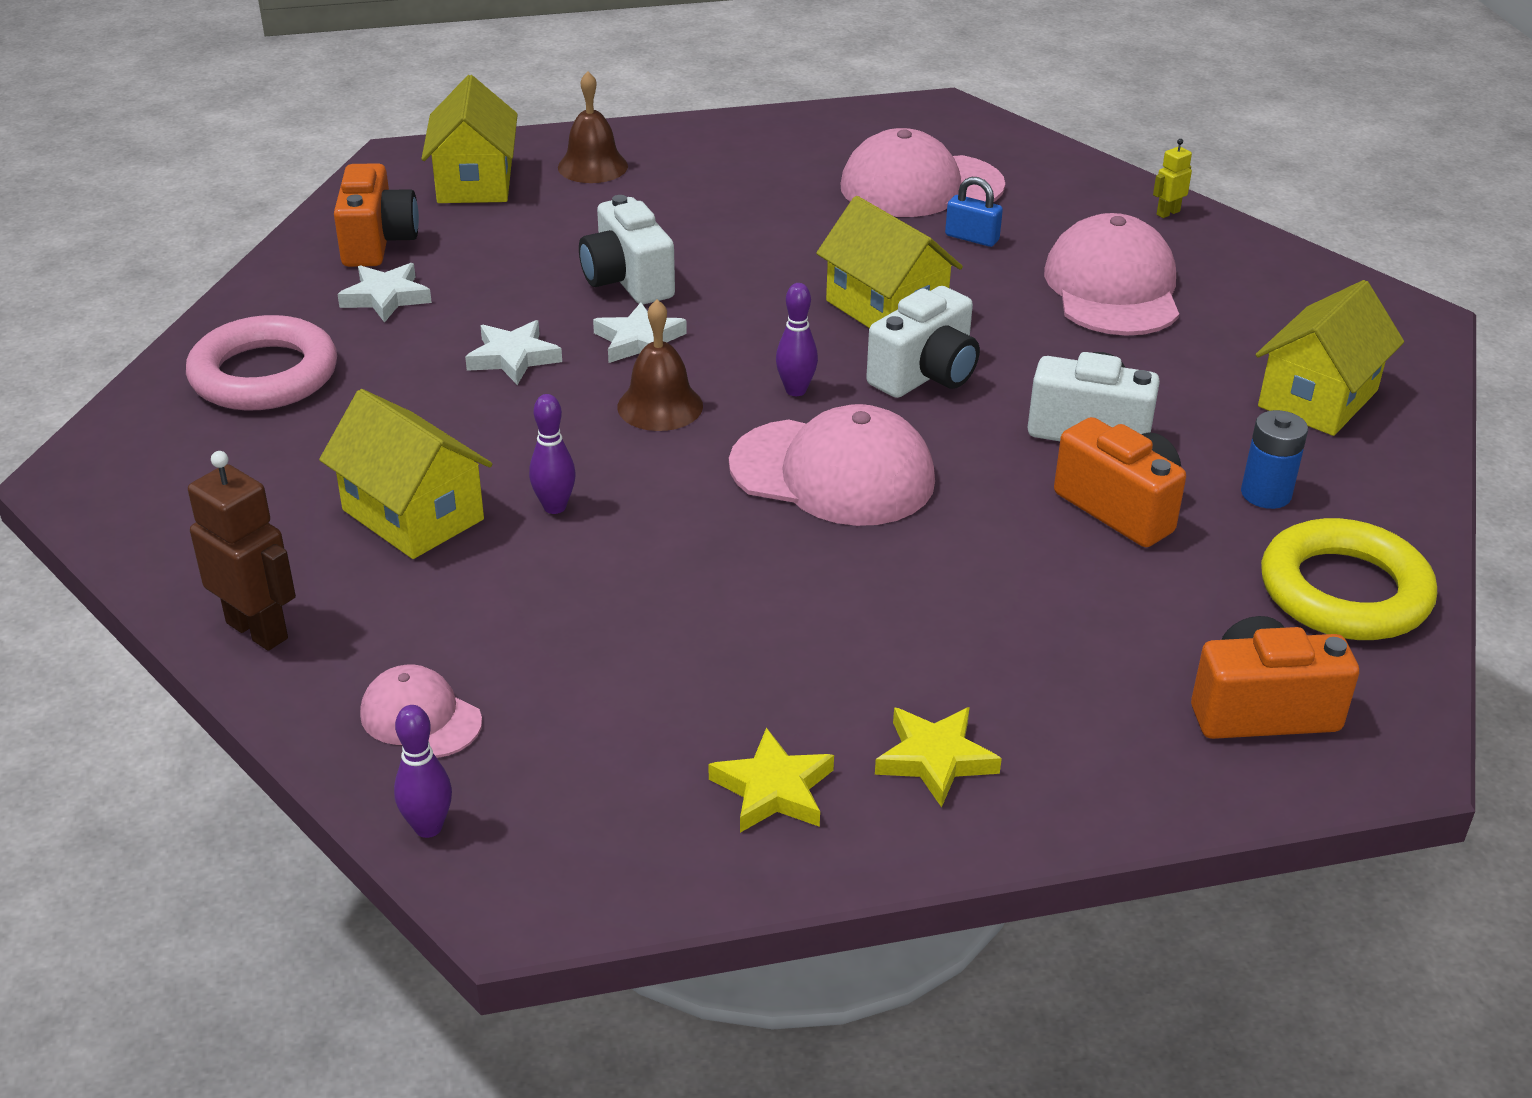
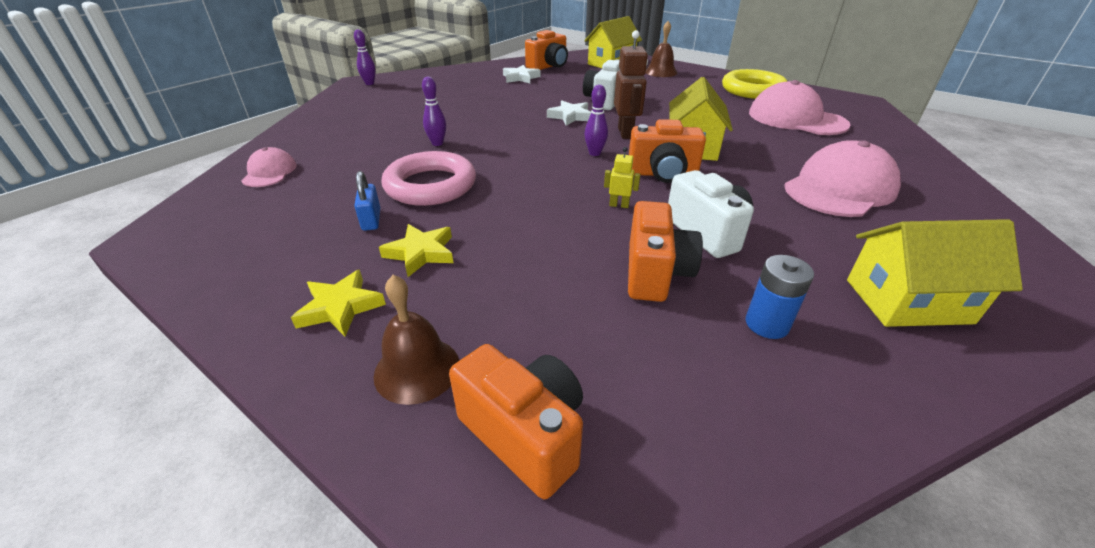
camera: 50 degrees right, 0 degrees up
pink ring [186,315,337,410] -> pink ring moved to [381,151,476,206]
brown robot [188,451,296,651] -> brown robot moved to [614,30,648,139]
yellow house [319,389,492,559] -> none
purple bowling pin [394,705,452,838] -> purple bowling pin moved to [354,29,376,85]
white star [465,320,562,385] -> none
brown bell [617,299,703,431] -> brown bell moved to [374,275,459,405]
yellow star [709,727,834,833] -> yellow star moved to [379,224,453,277]
pink cap [729,404,935,526] -> none
white camera [866,286,980,398] -> orange camera [629,119,706,183]
blue padlock [945,177,1003,247] -> blue padlock moved to [354,171,380,231]
yellow robot [1153,139,1192,218] -> yellow robot moved to [604,147,640,208]
yellow ring [1261,518,1437,640] -> yellow ring moved to [722,69,787,99]

